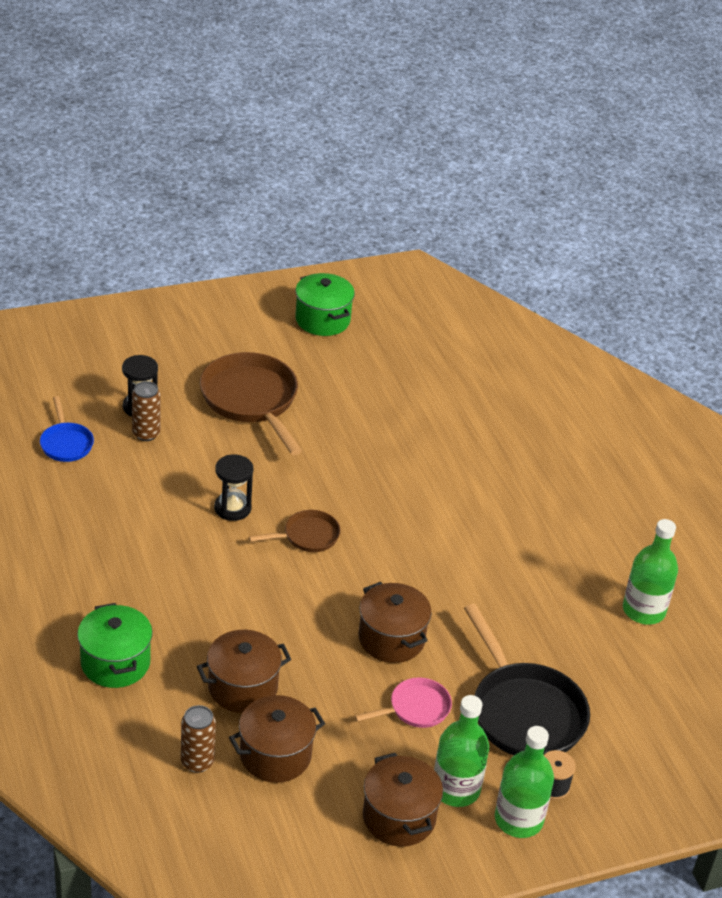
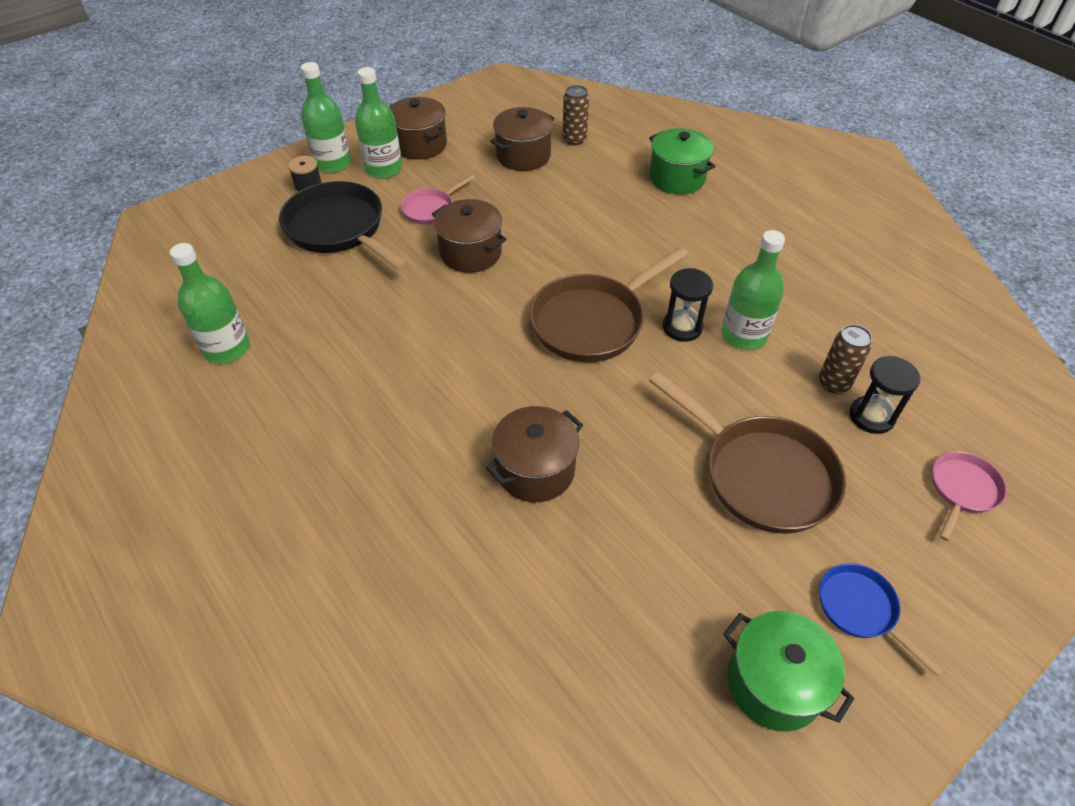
camera: 165 degrees right, 10 degrees up
blue pan [40,396,94,462] -> blue pan moved to [819,563,944,677]
brown pot [197,630,291,713] -> brown pot moved to [486,406,583,502]
brown pan [249,510,341,552] -> brown pan [529,247,689,362], size x1.91
none -> green bottle [721,230,785,350]
none -> pink pan [932,451,1007,541]

